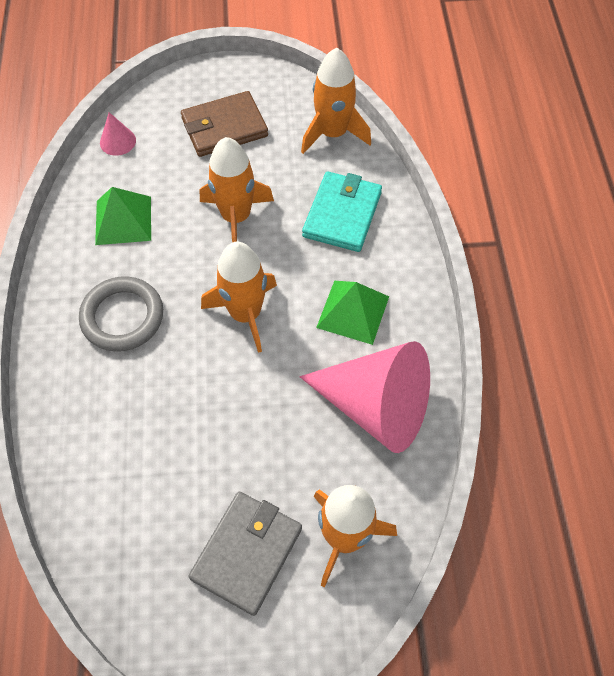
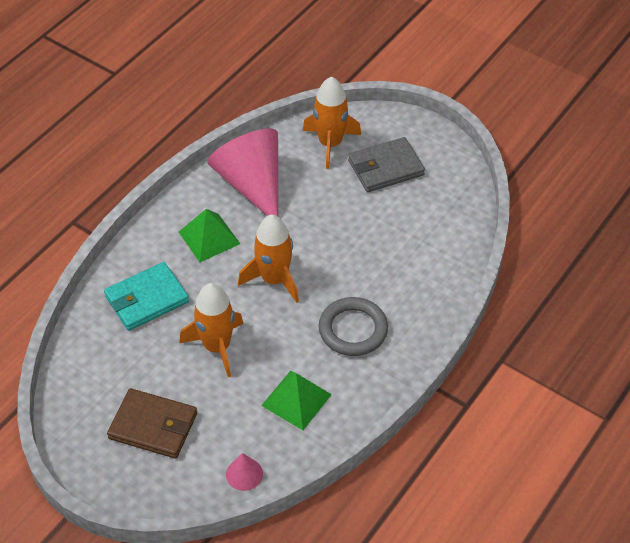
camera: 140 degrees left, 10 degrees down
orange rocket [301,48,371,154] -> none

